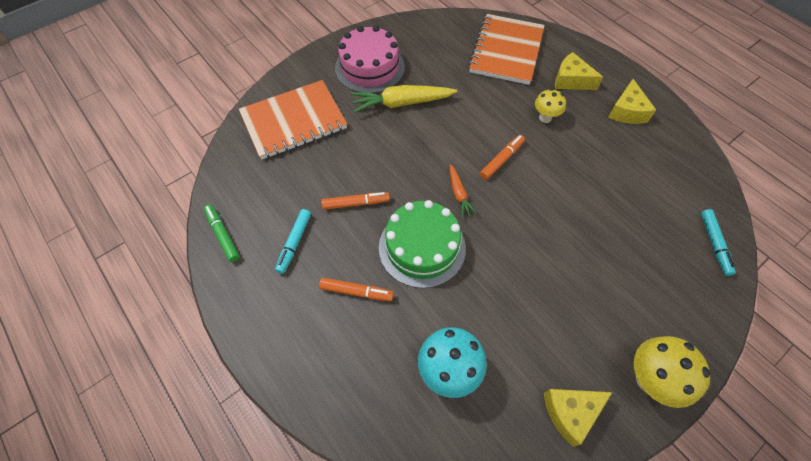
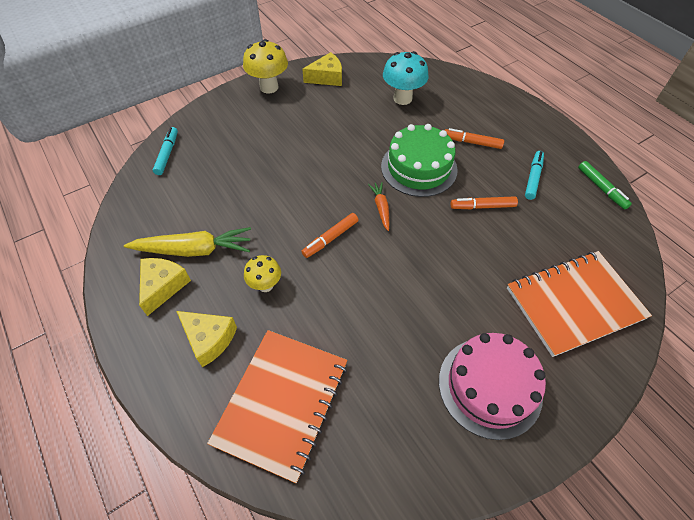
camera: 175 degrees left, 5 degrees down
yellow carrot [351,85,458,113] -> yellow carrot moved to [124,227,251,257]

